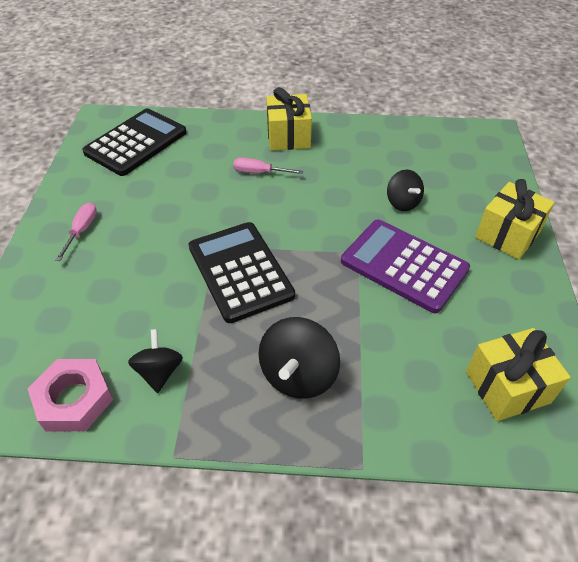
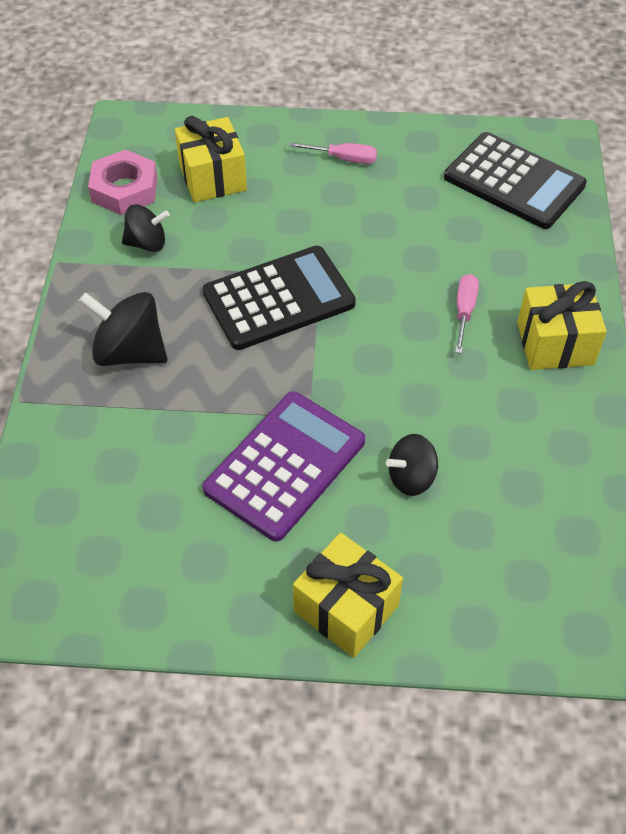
camera: 90 degrees right, 5 degrees up
yellow gift [466,328,571,421] -> yellow gift moved to [175,116,247,202]

